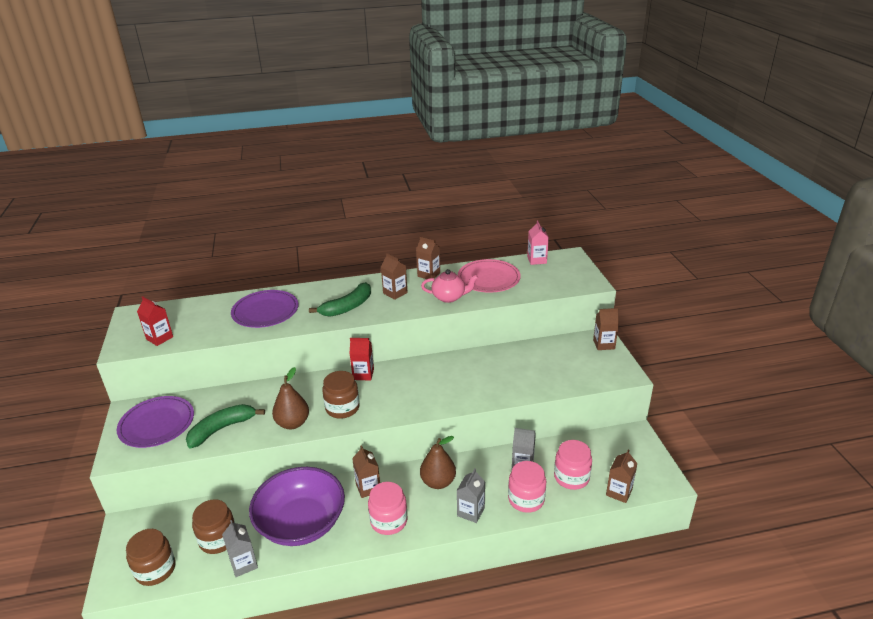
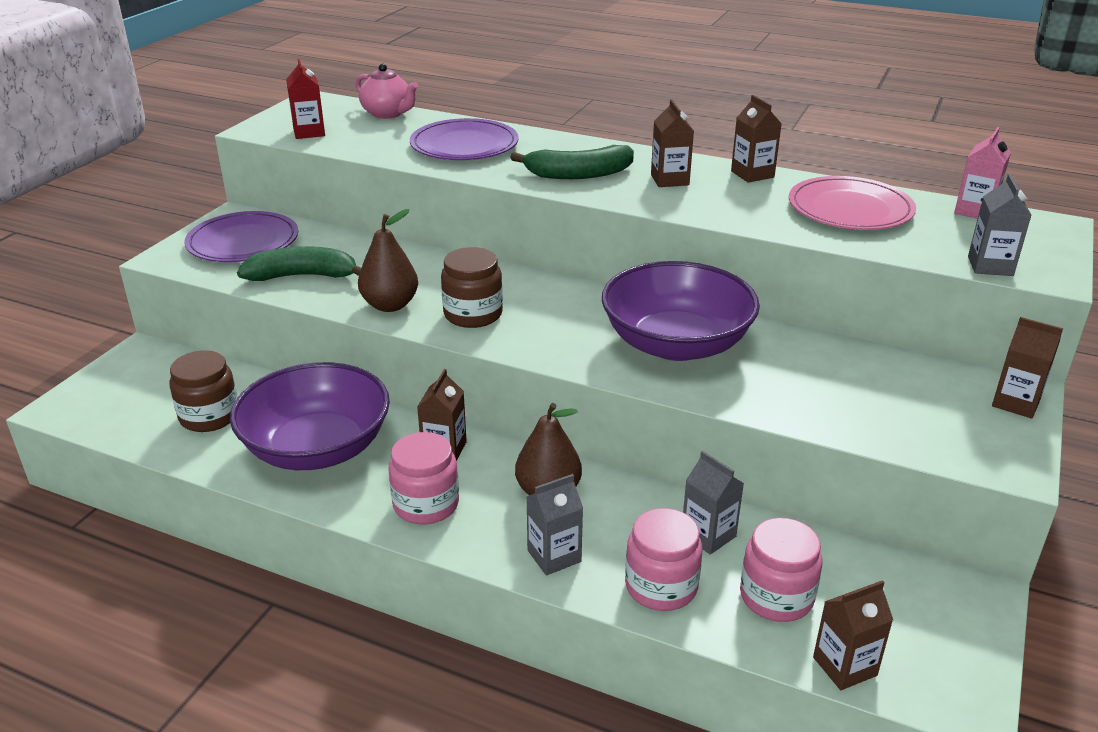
camera: 35 degrees right, 0 degrees up
brown jar [126,529,175,586] -> none
grey carton [222,520,258,577] -> grey carton moved to [968,174,1032,276]
red carton [350,338,374,381] -> none
pink teapot [421,269,478,303] -> pink teapot moved to [356,64,418,119]
none -> purple bowl [602,261,760,361]

